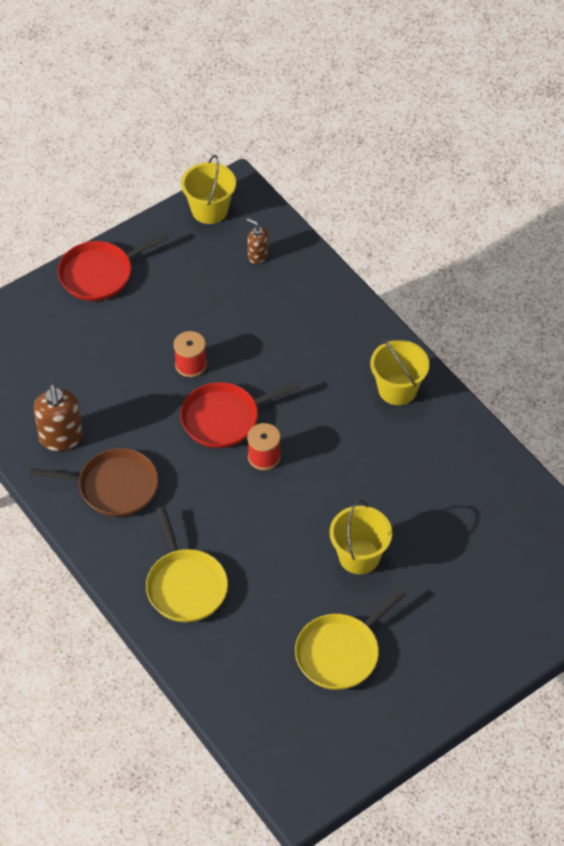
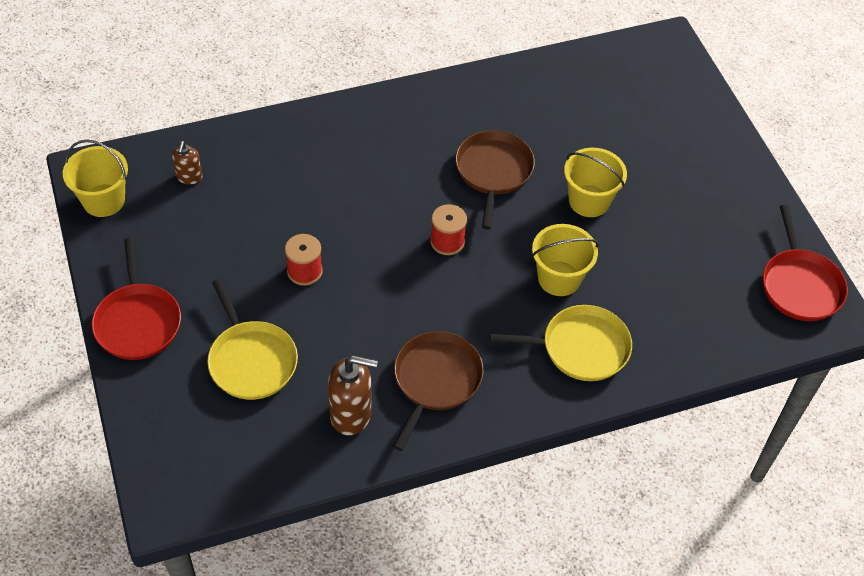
camera: 75 degrees left, 0 degrees up
red pan [180,381,301,448] -> red pan moved to [763,205,848,321]
brown soap dispenser [247,218,269,264] -> brown soap dispenser turned 45 degrees counterclockwise [172,141,203,185]
yellow pan [295,589,406,690] -> yellow pan moved to [207,279,298,400]
yellow bucket [370,339,429,405] -> yellow bucket moved to [532,224,599,296]
none -> brown pan [455,130,535,230]

